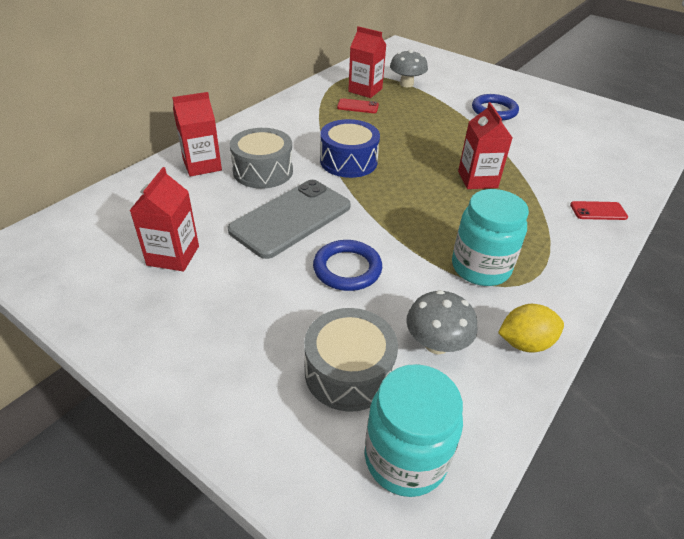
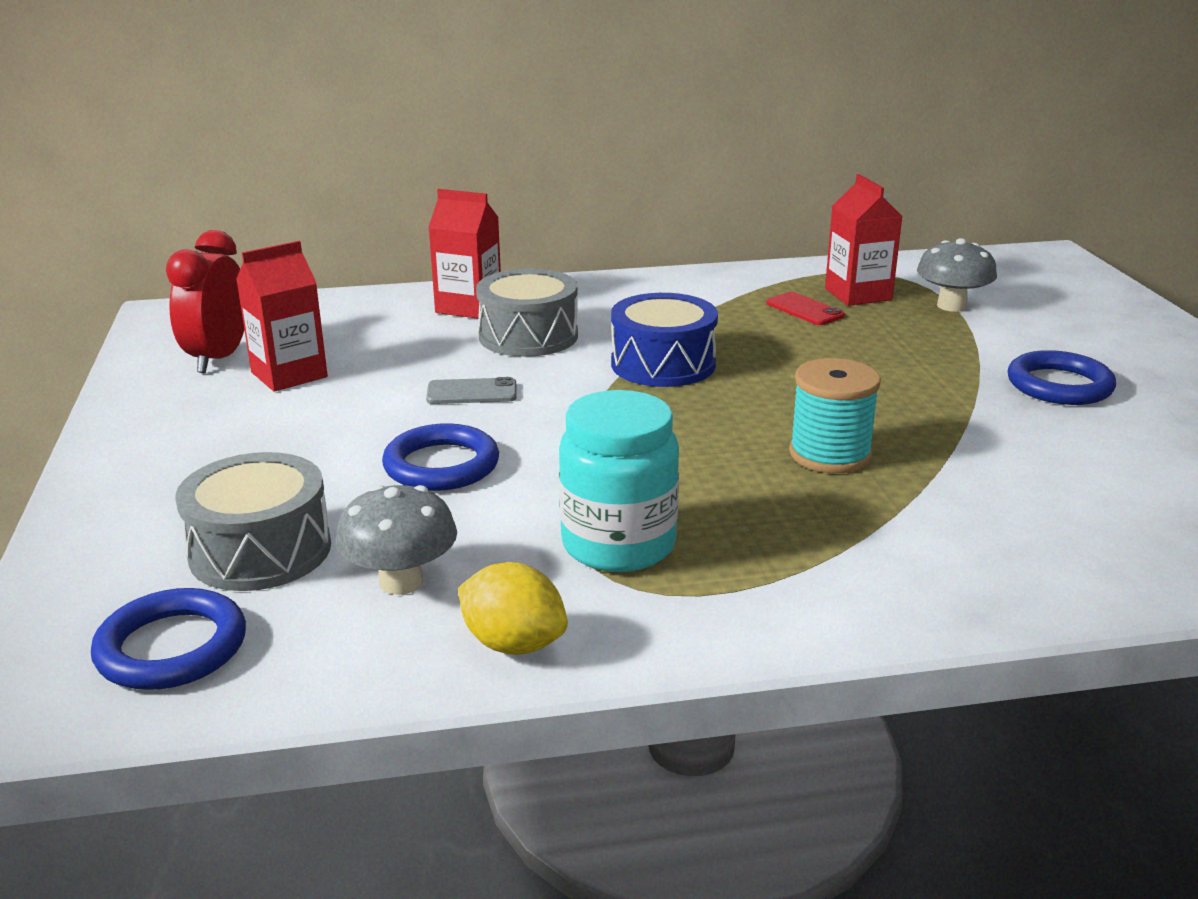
camera: 45 degrees right, 15 degrees down
grey phone [228,180,351,259] -> grey phone [426,377,517,404], size x0.45
turquoise jar [365,364,463,497] -> blue ring [91,588,246,690]
red carton [458,102,512,189] -> turquoise spool [789,358,881,473]
red phone [570,201,628,220] -> none
none -> red clock [166,230,244,373]

